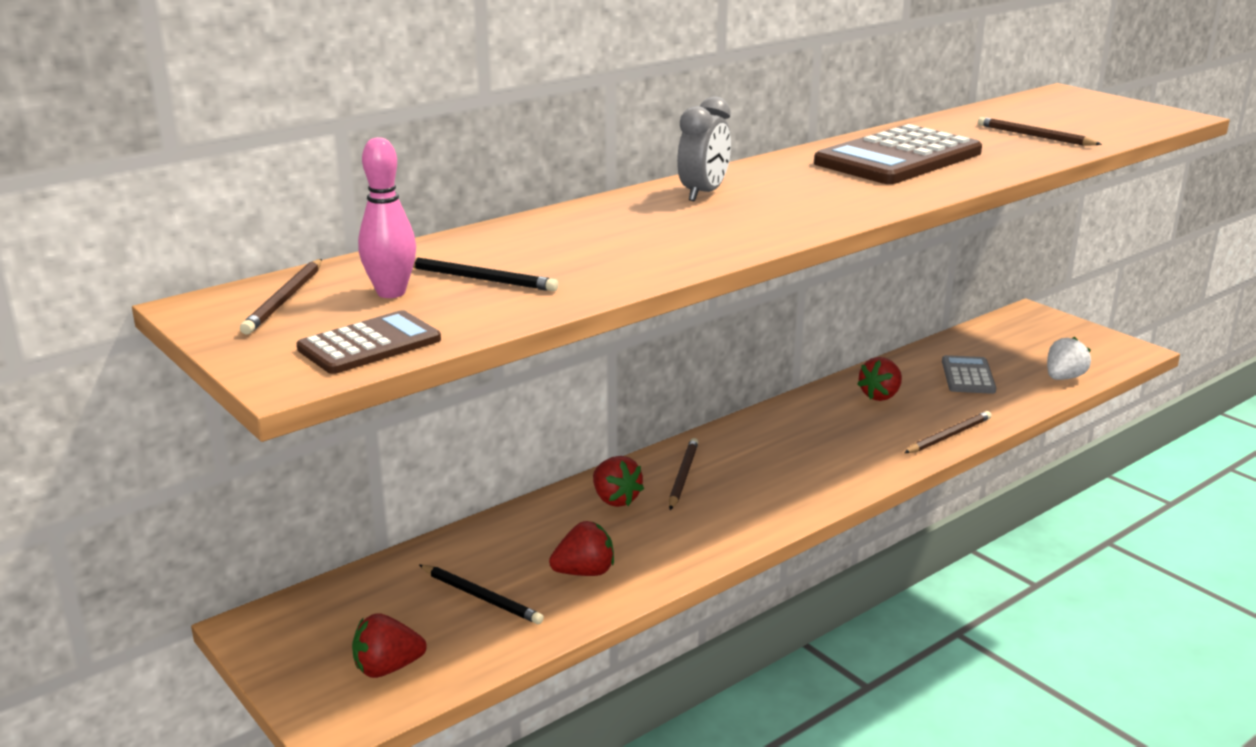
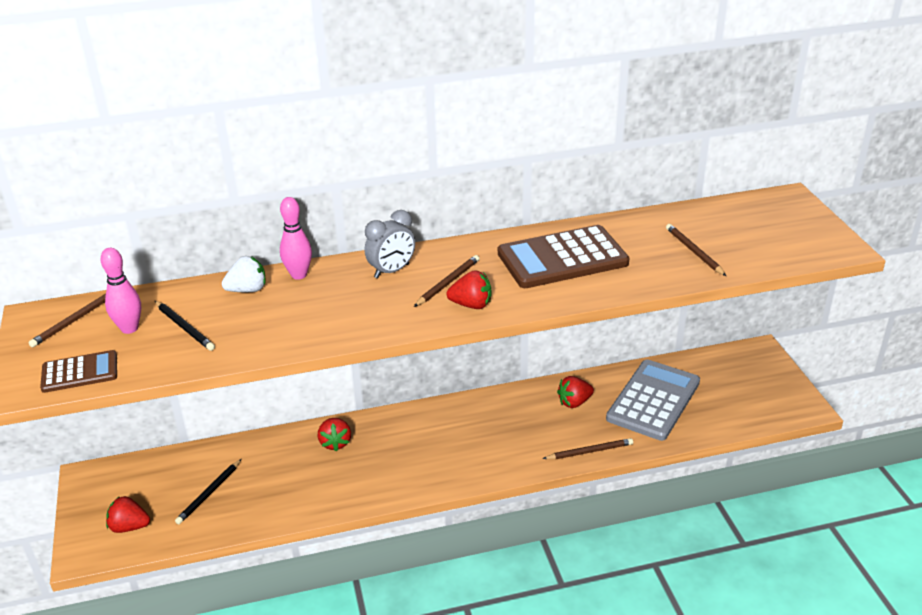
camera: 25 degrees right, 10 degrees up
black pencil [419,565,544,624] -> black pencil turned 60 degrees clockwise [175,459,242,524]
red strawberry [549,521,614,576] -> red strawberry moved to [447,270,491,309]
brown pencil [669,438,699,510] -> brown pencil moved to [414,255,480,307]
grey calculator [942,355,996,394] -> grey calculator [606,359,700,441], size x1.85
white strawberry [1047,337,1091,380] -> white strawberry moved to [222,256,266,292]
none -> pink bowling pin [280,197,312,280]

